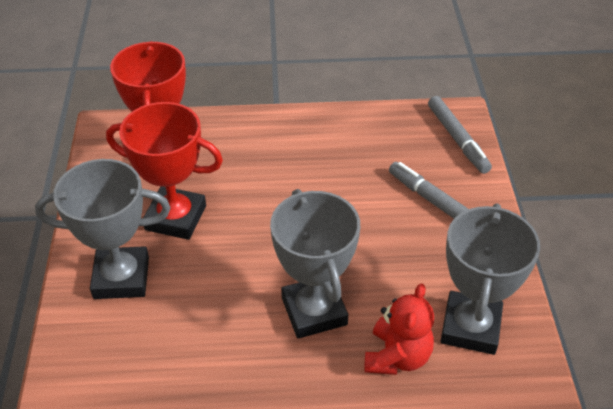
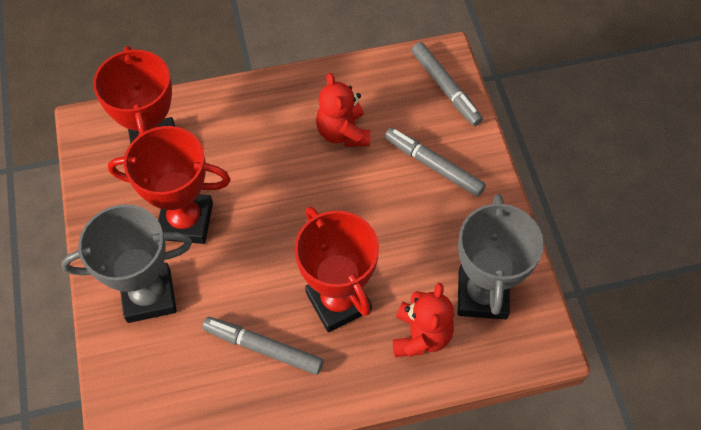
camera: 10 degrees left, 15 degrees up
grey trophy [270,189,360,339] -> red trophy [294,206,379,333]
none -> grey marker [202,317,324,375]
none -> red teddy bear [316,73,370,147]

